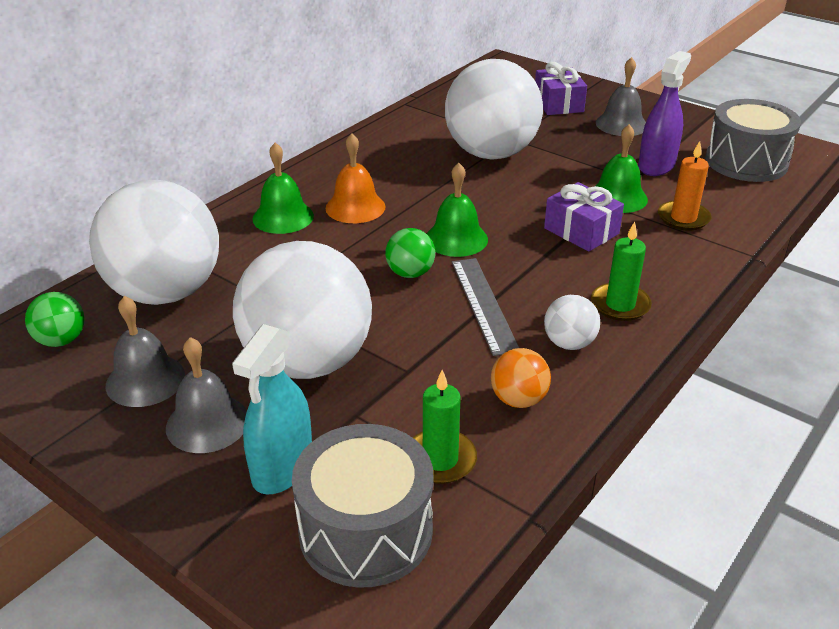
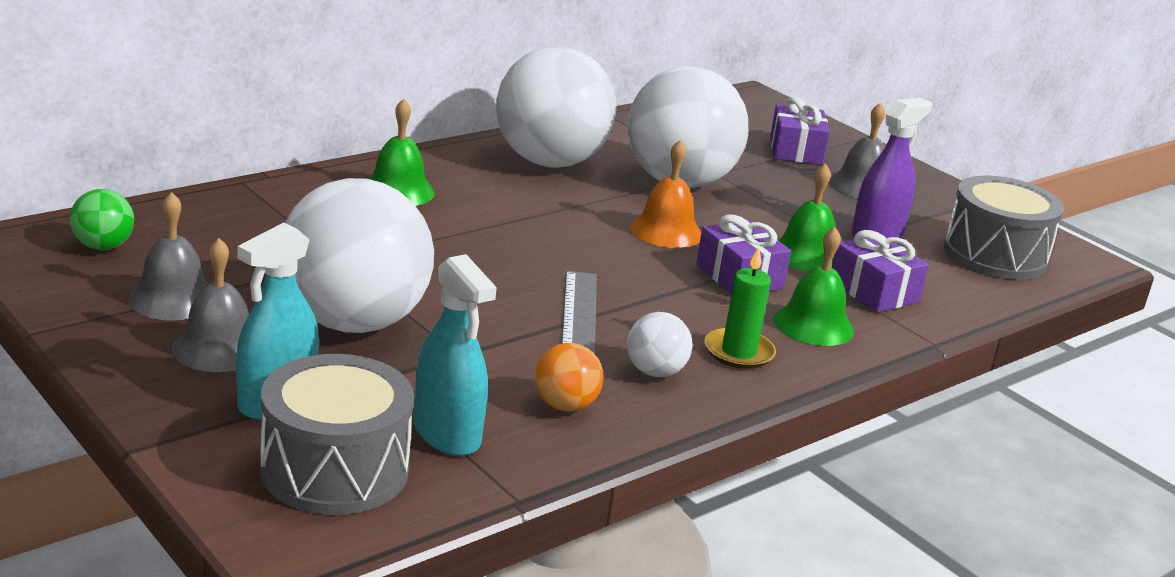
camera: 10 degrees right, 10 degrees down
white ball [89,180,219,305] -> white ball moved to [496,46,616,167]
orange bell [326,133,385,223] -> orange bell moved to [630,139,701,248]
green ball [385,228,435,278] -> none
green candle [413,370,477,484] -> turquoise spray bottle [414,254,497,456]
green bell [427,163,488,257] -> green bell moved to [774,227,854,346]
orange candle [658,141,711,231] -> purple gift [832,230,929,313]

